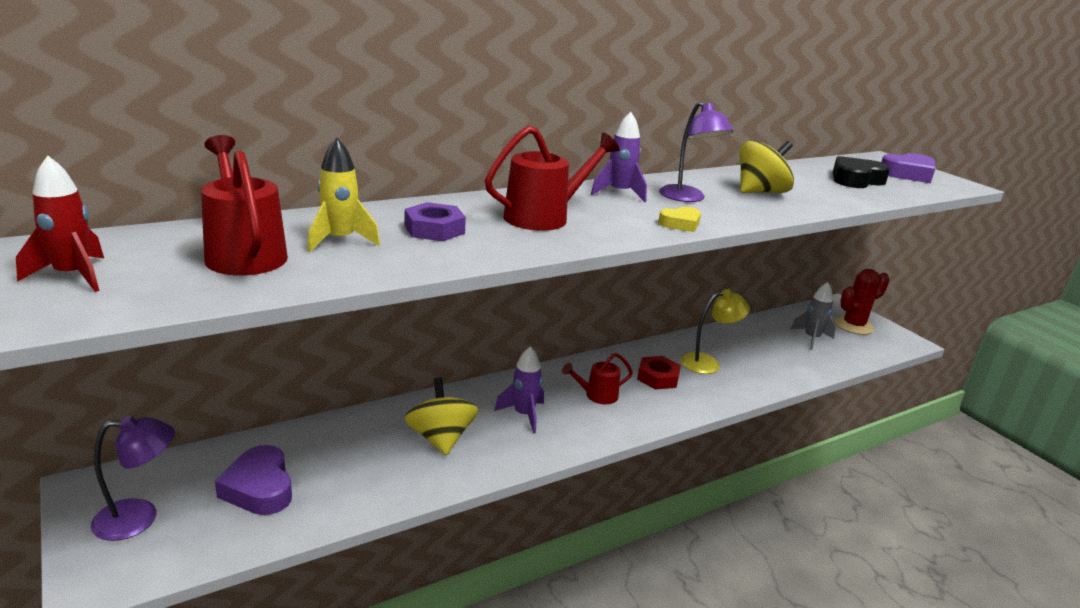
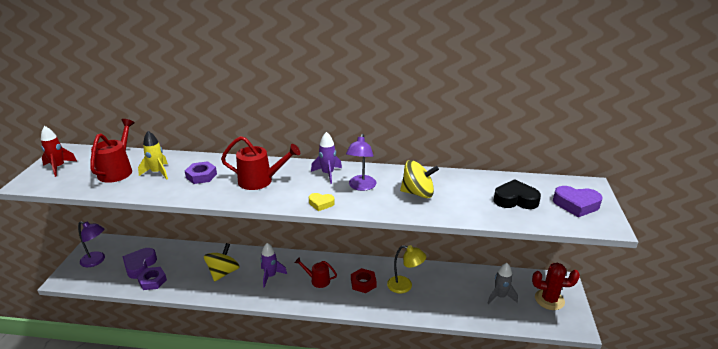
camera: 40 degrees right, 5 degrees up
none -> purple nut [137,267,167,290]

